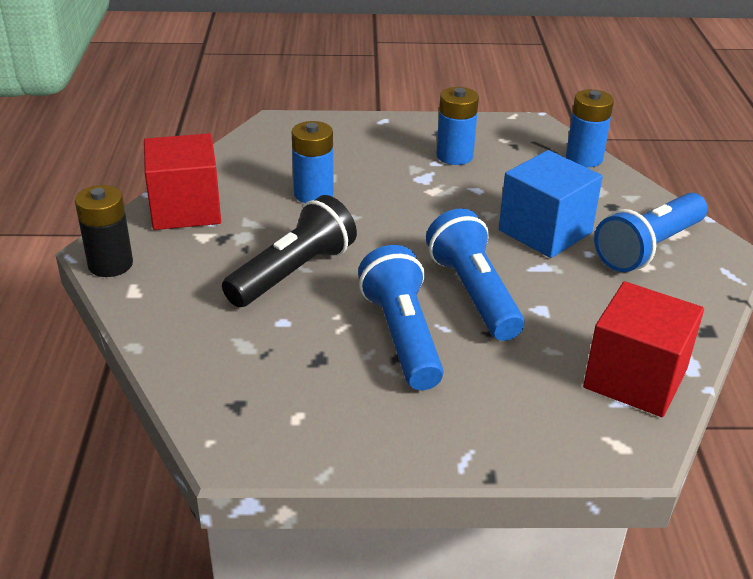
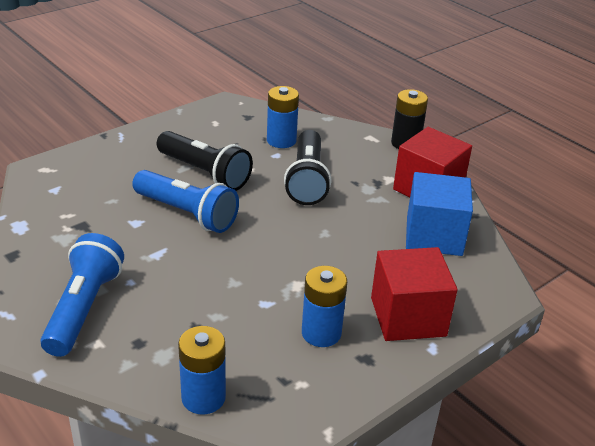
camera: 140 degrees right, 0 degrees up
blue battery [292,121,334,203] -> blue battery moved to [267,86,299,148]
blue flashlight [358,245,444,390] -> black flashlight [157,131,253,191]
blue cube [499,150,603,258] -> blue cube moved to [406,172,473,256]
red cube [583,281,704,417] -> red cube moved to [371,247,458,341]

